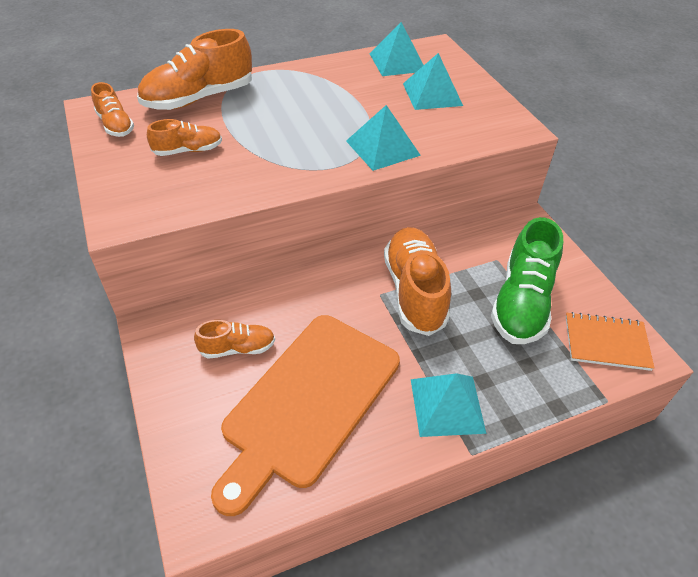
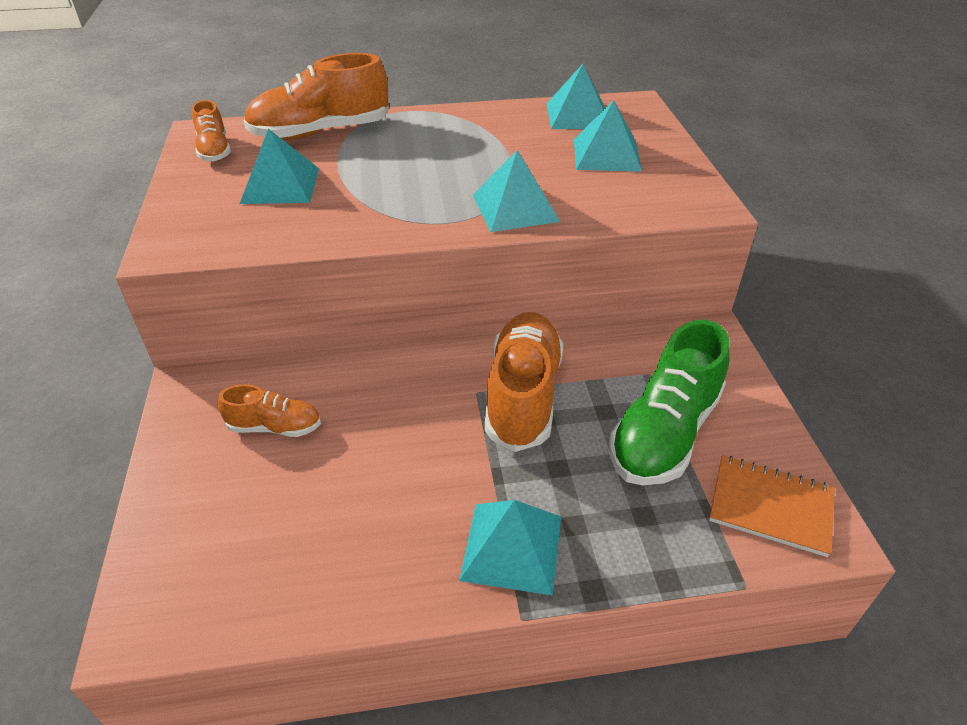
camera: 15 degrees right, 5 degrees down
orange shoe [147,119,222,156] -> turquoise pyramid [240,129,319,204]
orange cutting board [211,315,400,516] -> none

